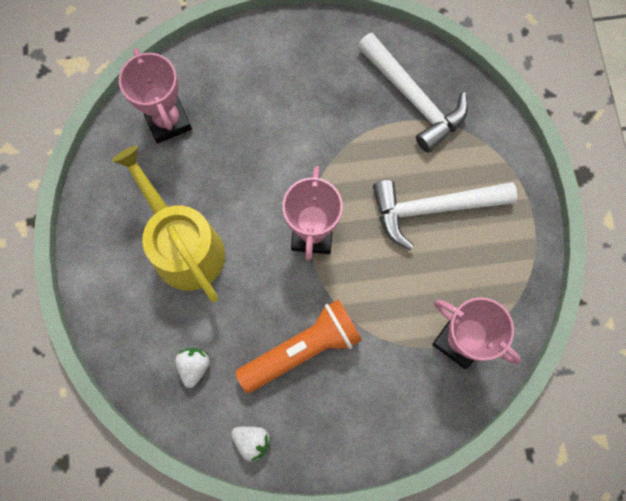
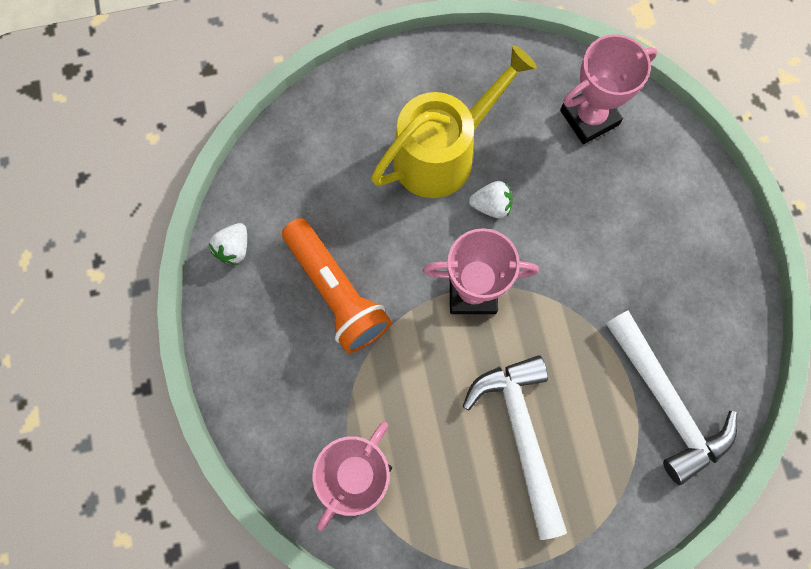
camera: 85 degrees right, 0 degrees up
white strawberry [175,348,210,388] -> white strawberry moved to [469,181,513,218]
white hammer [357,33,468,152] -> white hammer turned 75 degrees counterclockwise [606,311,737,485]

